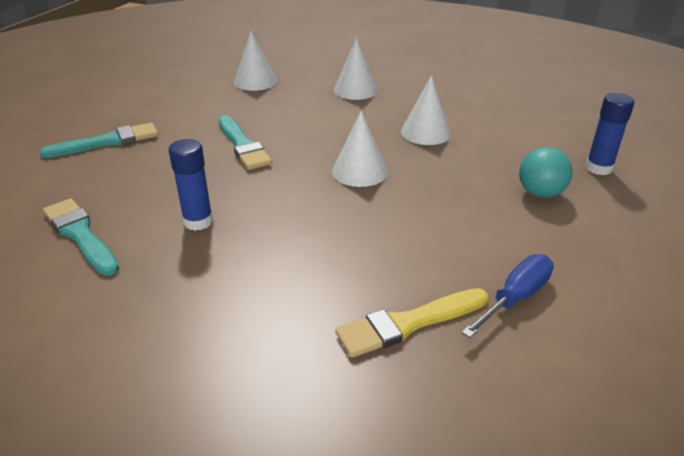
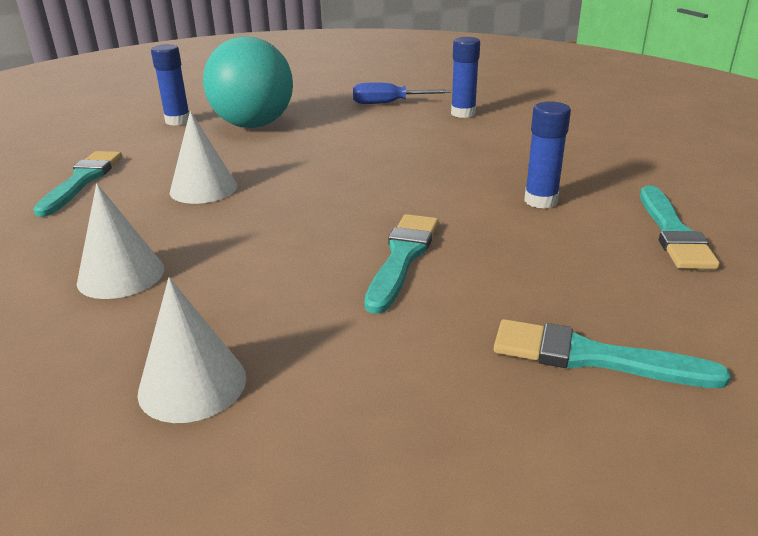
camera: 135 degrees left, 5 degrees down
white cone [332,111,388,187] -> none
yellow brush [335,288,488,358] -> blue glue stick [451,37,480,118]
turquoise ball [519,147,573,198] -> turquoise ball [203,36,293,128], size x1.89
none -> turquoise brush [33,151,122,217]

